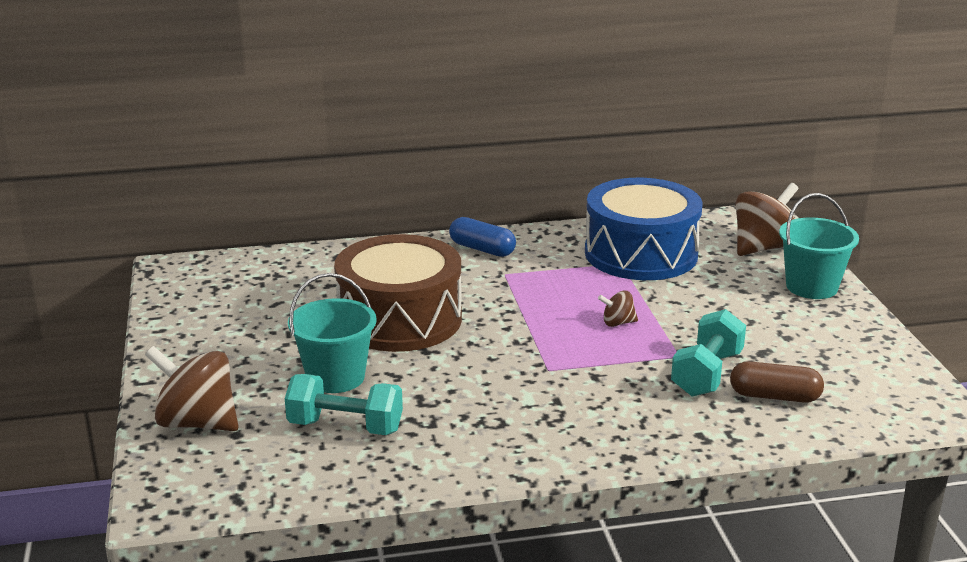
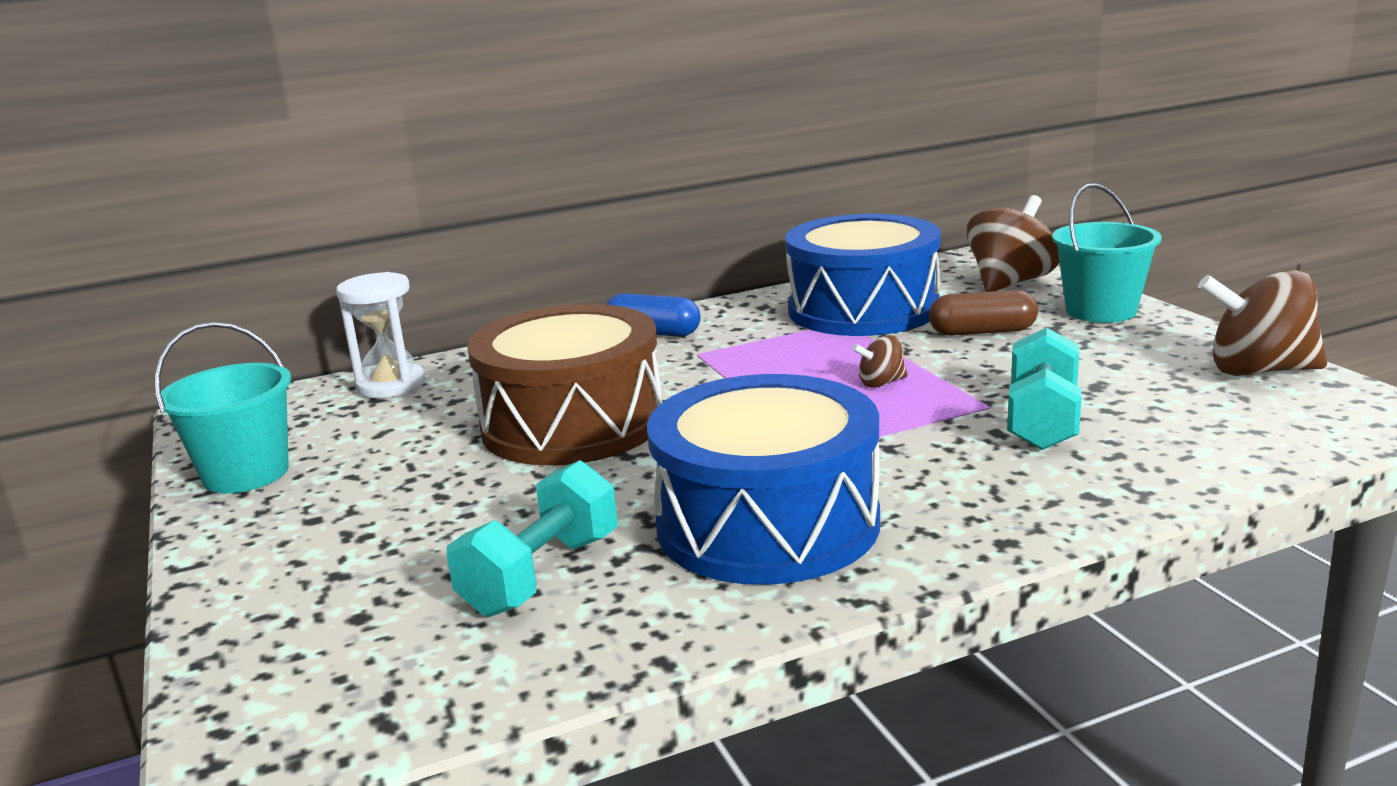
camera: 10 degrees left, 5 degrees down
brown spinning top [145,346,239,431] -> brown spinning top moved to [1198,270,1327,376]
turquoise dumbbell [285,374,403,435] -> turquoise dumbbell turned 60 degrees counterclockwise [447,460,618,617]
turquoise bucket [288,273,377,393] -> turquoise bucket moved to [154,322,291,494]
brown capsule [730,361,824,403] -> brown capsule moved to [929,290,1038,336]
none -> white hourglass [336,272,425,398]
none -> blue drum [647,374,880,585]

